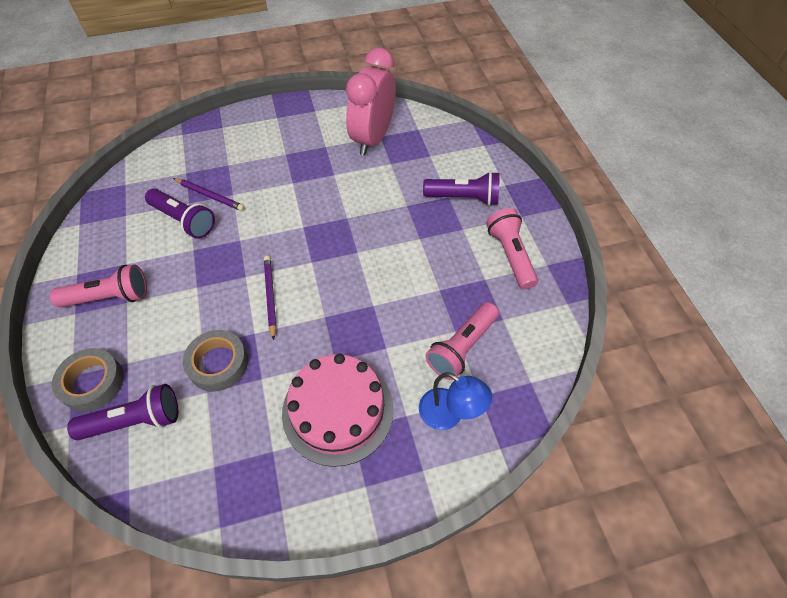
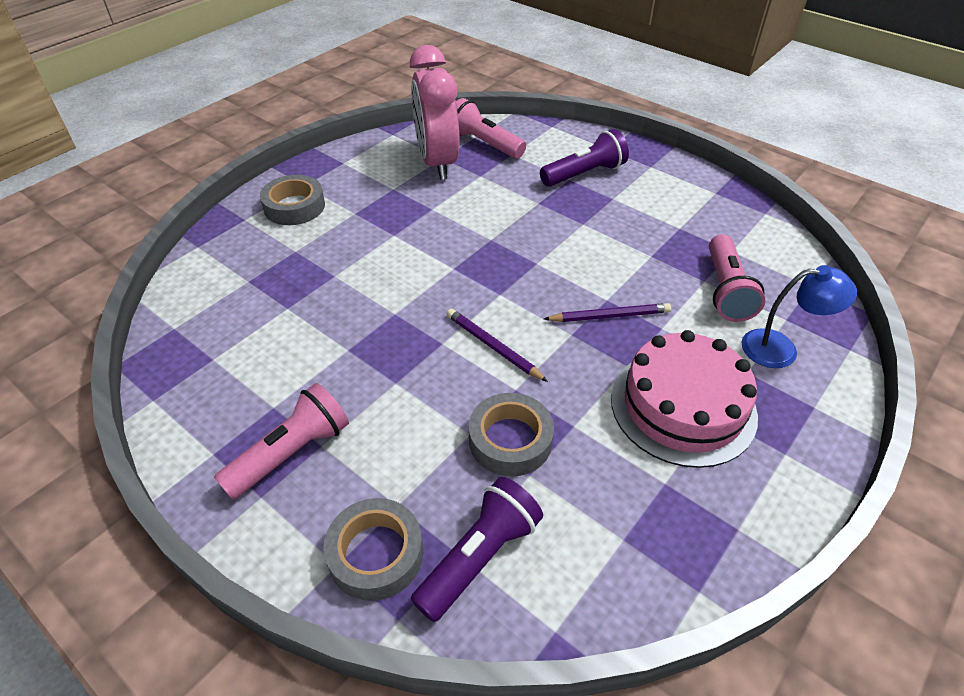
camera: 35 degrees left, 10 degrees down
purple flashlight [145,188,215,239] -> none
purple pencil [173,178,245,211] -> purple pencil moved to [544,303,671,322]
pink flashlight [486,208,538,290] -> pink flashlight moved to [456,98,526,159]
none -> grey tape [260,175,325,225]

